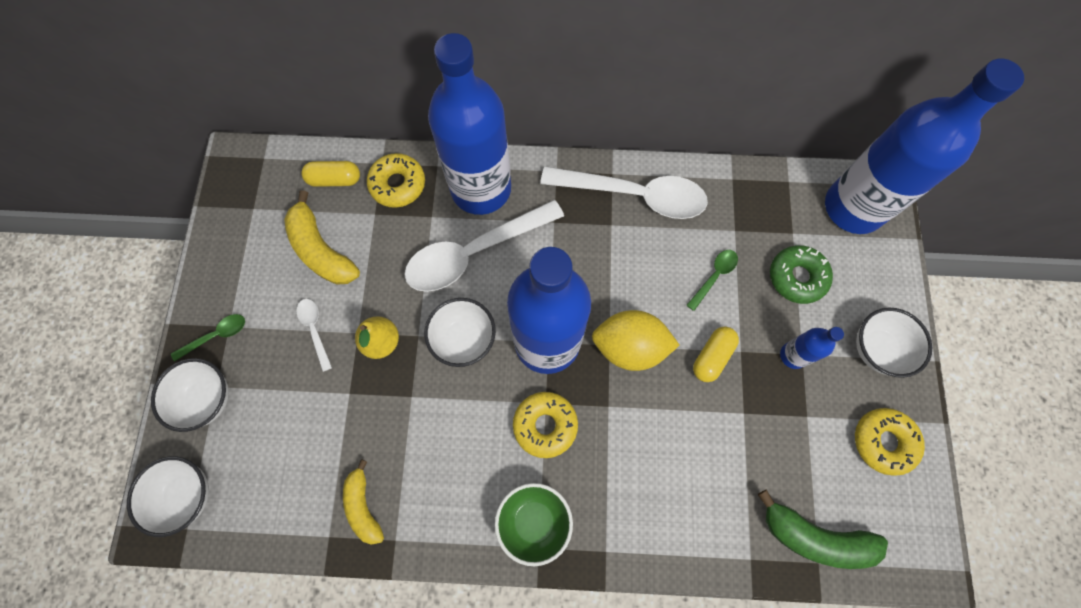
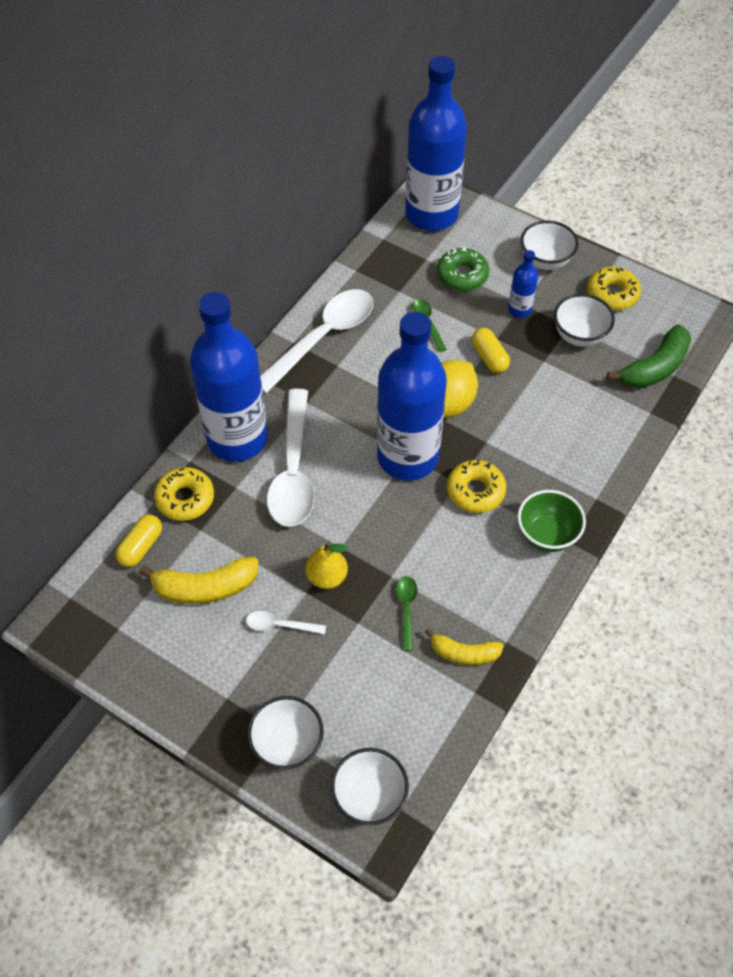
camera: 60 degrees left, 15 degrees down
green spoon [171,314,245,362] -> green spoon moved to [396,576,418,651]
white bowl [424,298,496,367] -> white bowl moved to [554,294,615,347]

